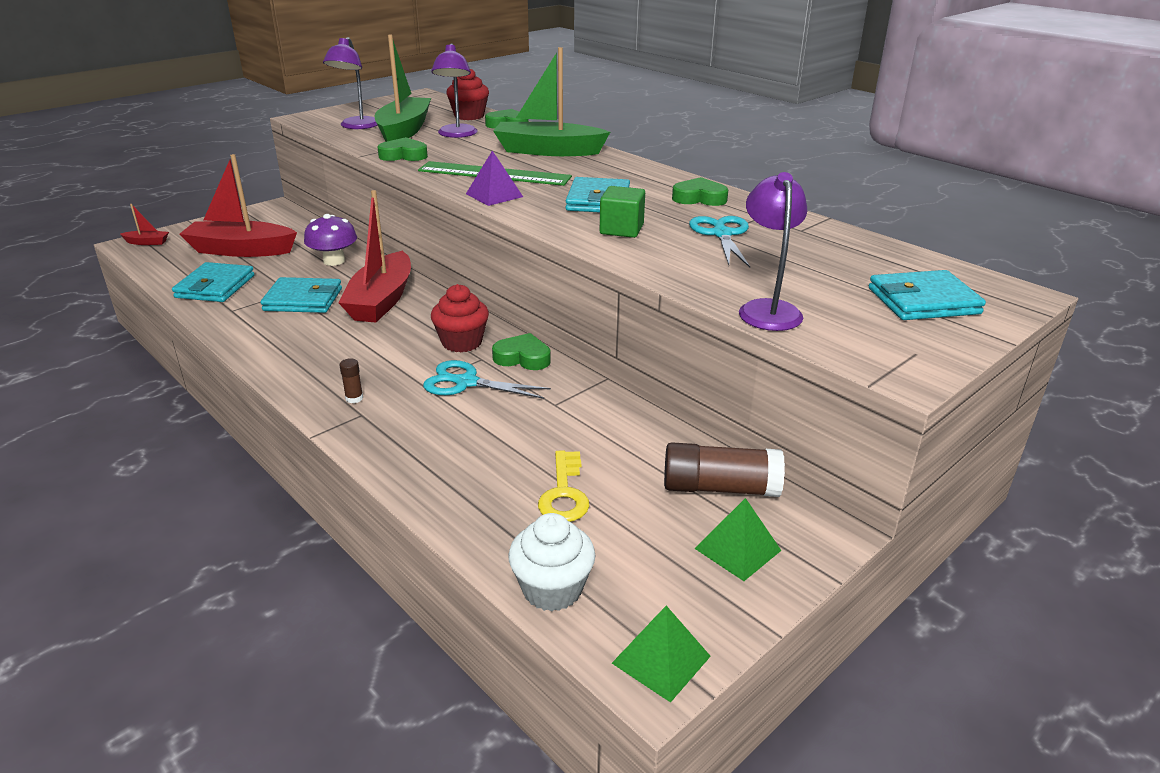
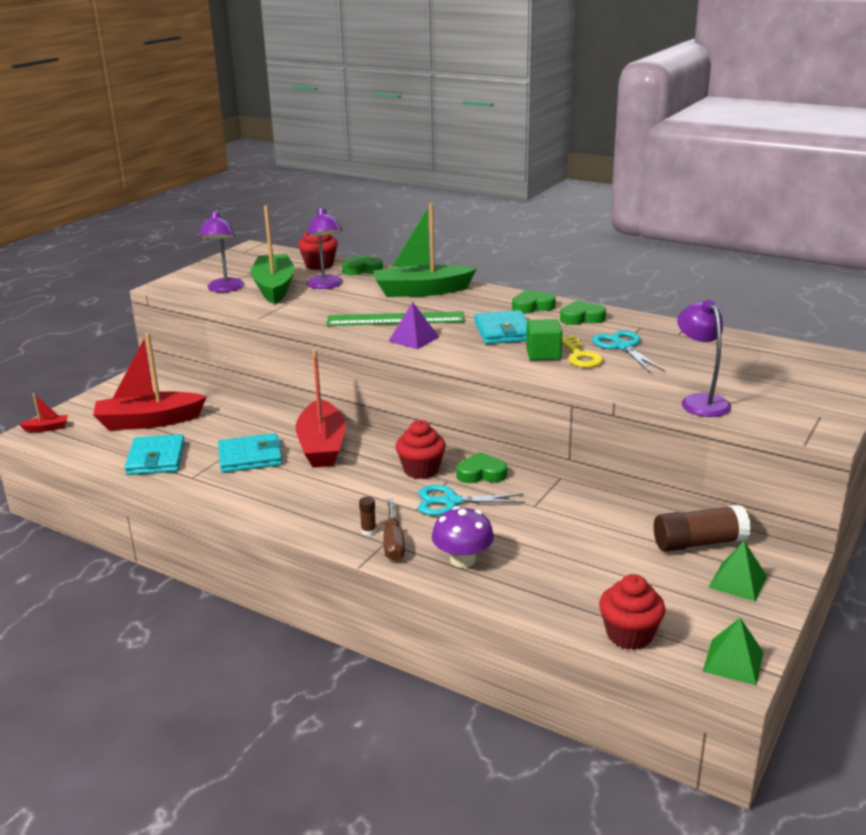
camera: 15 degrees left, 5 degrees down
purple mushroom [304,214,357,266] -> purple mushroom moved to [432,506,494,568]
green heart [378,137,428,161] -> green heart moved to [512,290,556,314]
white cupcake [508,513,595,612] -> red cupcake [599,574,666,650]
yellow key [538,450,590,522] -> yellow key moved to [562,335,603,368]
turquoise wallet [869,270,986,320] -> none
none -> brown screwdriver [384,499,405,561]

